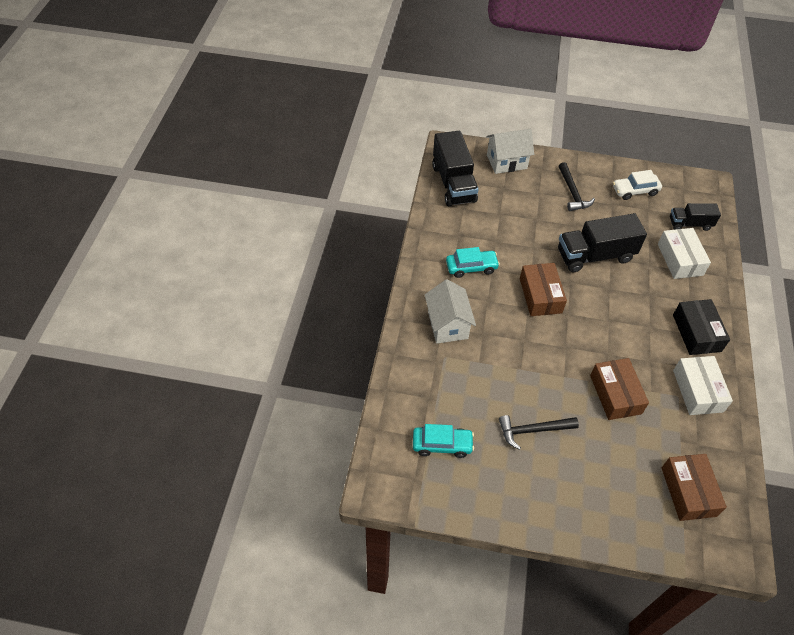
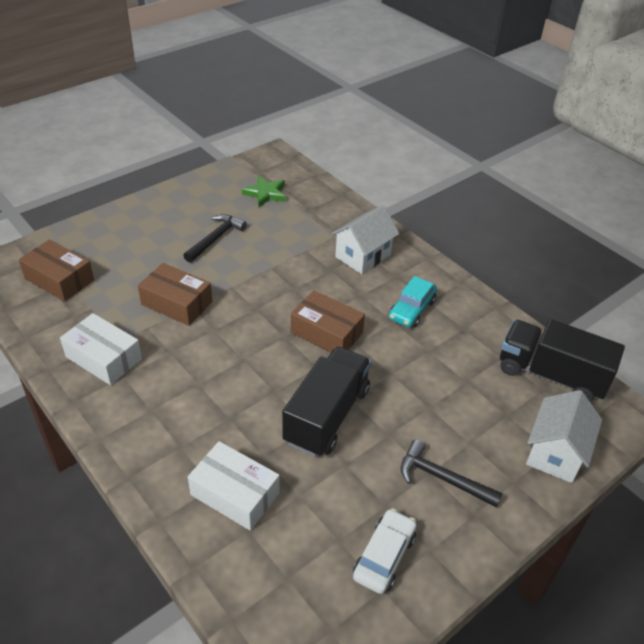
camera: 130 degrees right, 10 degrees down
turquoise car [413,424,474,458] -> green star [242,176,286,207]
white house [425,279,476,343] -> white house turned 75 degrees counterclockwise [331,205,399,274]
black truck [670,203,721,231] -> none
black box [673,299,730,355] -> none

